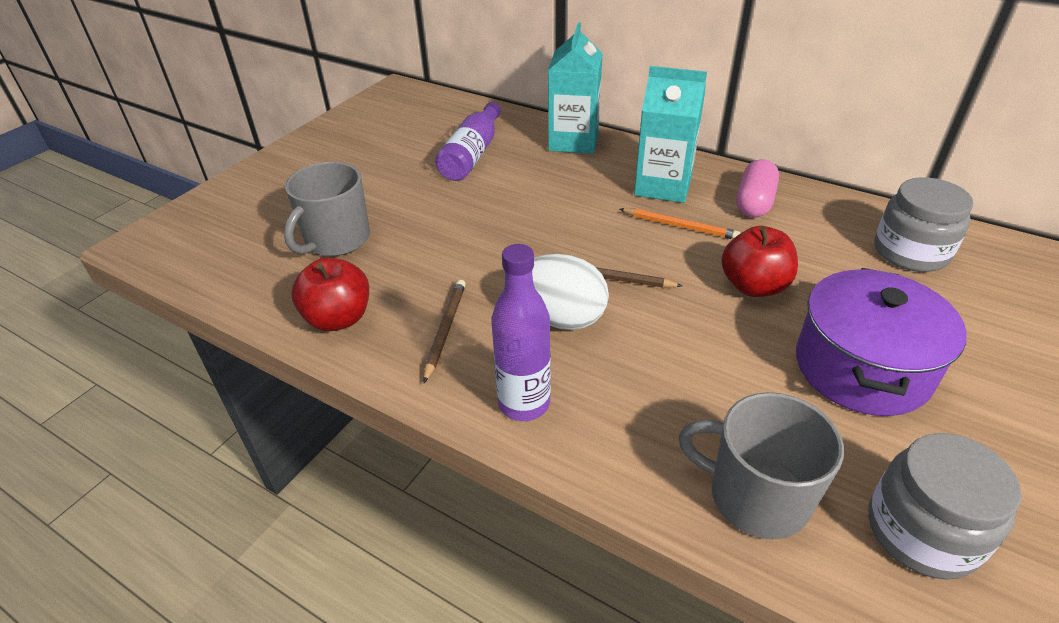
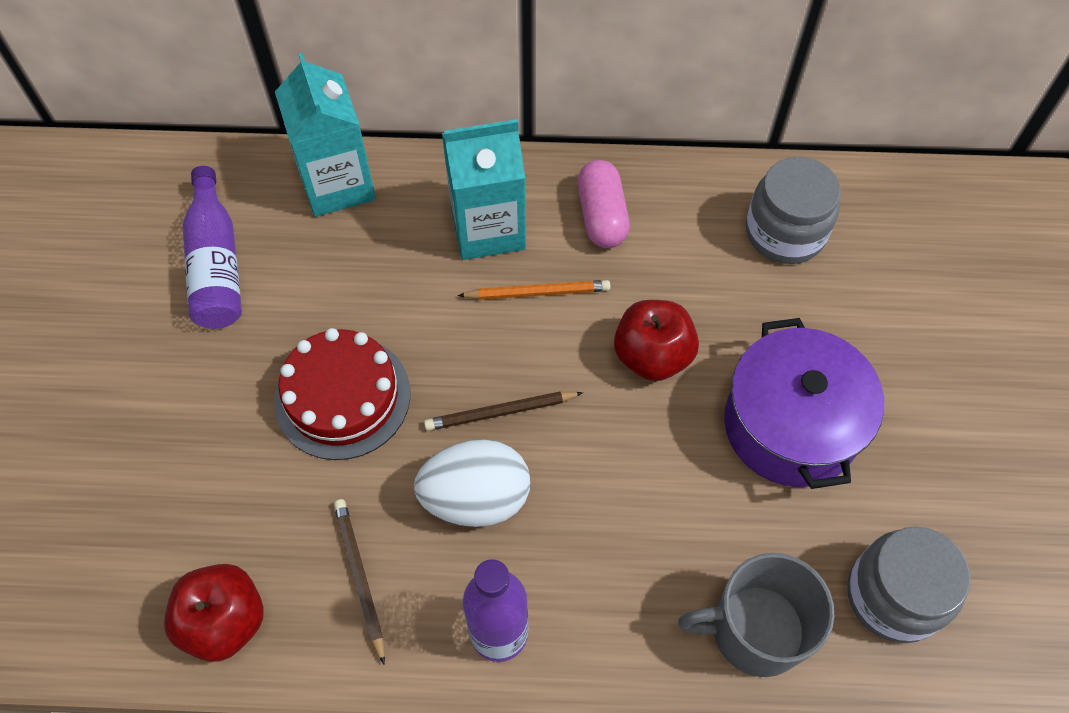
camera: 30 degrees left, 20 degrees up
grey mug [284,162,370,256] -> none
none -> red cake [274,328,410,460]

